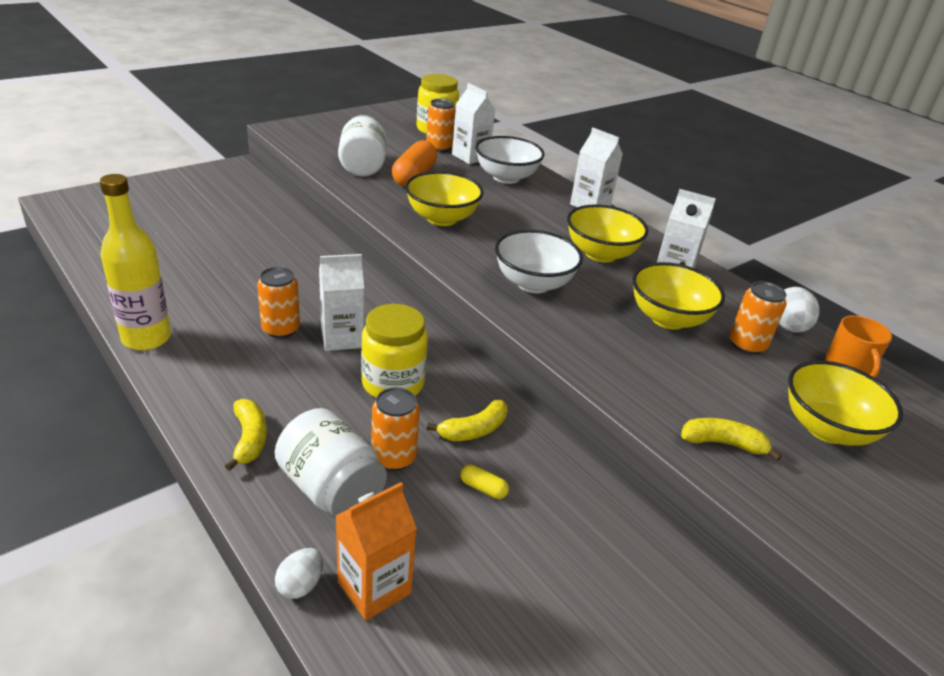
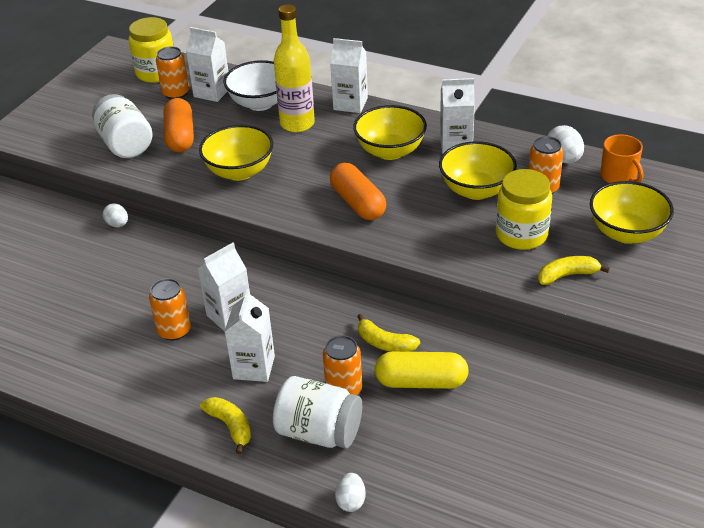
camera: 20 degrees left, 5 degrees up
yellow bottle [100,174,171,350] -> yellow bottle moved to [274,4,315,132]
orange carton [336,482,417,621] -> none
yellow jar [361,304,428,398] -> yellow jar moved to [496,169,552,250]
yellow banana [427,400,508,441] -> yellow banana turned 90 degrees clockwise [357,314,420,352]
yellow capsule [460,465,509,499] -> yellow capsule [375,351,469,389], size x2.25
white bowl [495,230,583,293] -> orange capsule [330,163,386,220]
none -> white egg [103,203,128,227]
none -> white carton [225,289,275,382]

